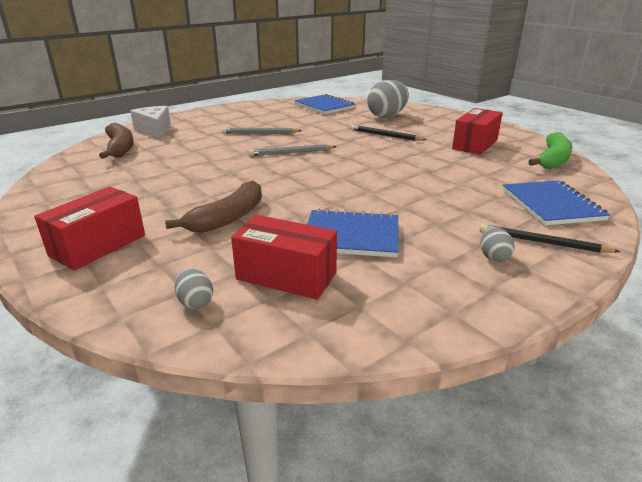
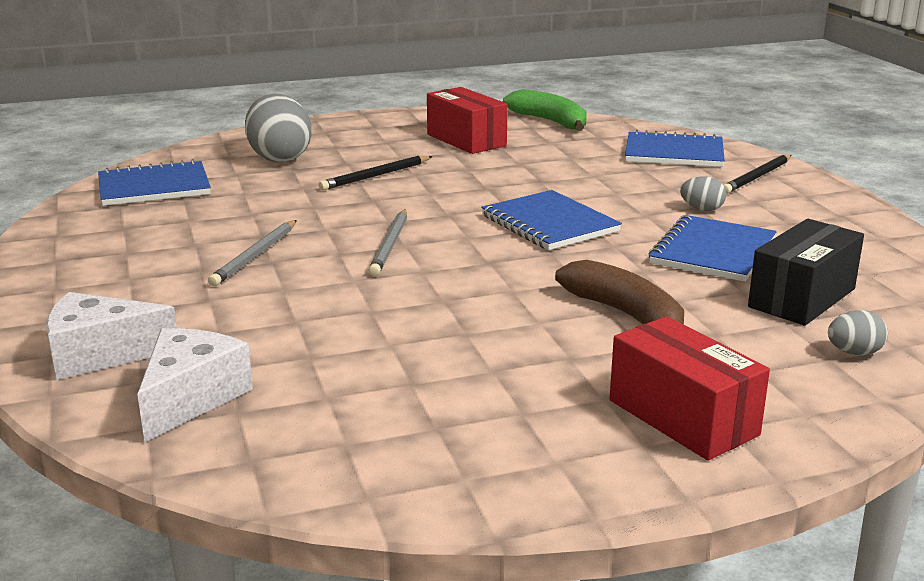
camera: 70 degrees left, 5 degrees down
brown banana [99,122,134,159] -> white cheese [137,328,253,442]
red box [231,215,337,300] -> black box [748,219,864,326]
grey egg [480,227,515,262] -> grey egg moved to [680,176,726,211]
none -> blue notebook [481,190,622,250]

